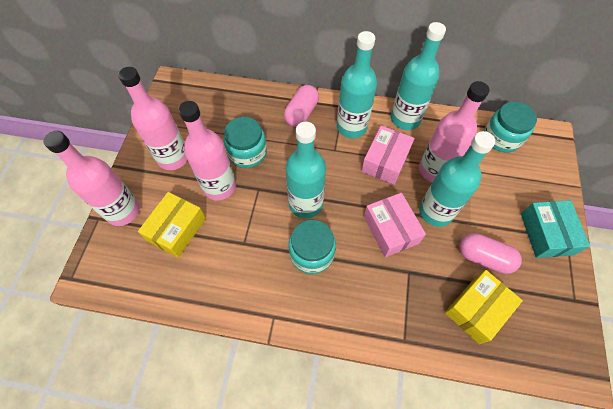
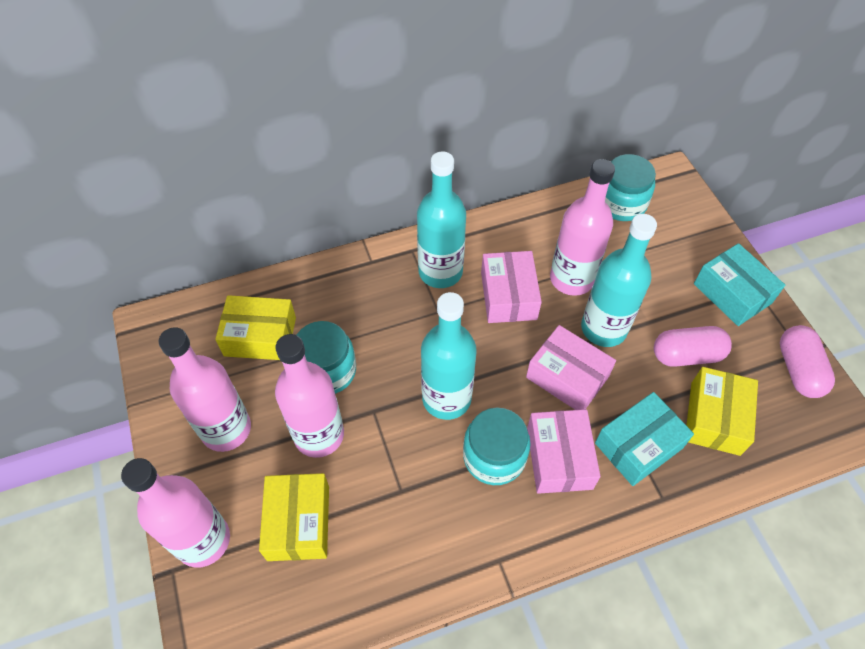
camera: 30 degrees left, 5 degrees down
pink capsule [284,85,319,127] -> pink capsule moved to [780,325,835,398]
turquoise bottle [391,22,446,130] -> none
none -> yellow box [215,295,296,360]
none -> pink box [527,409,601,494]
none -> turquoise box [595,392,694,486]

